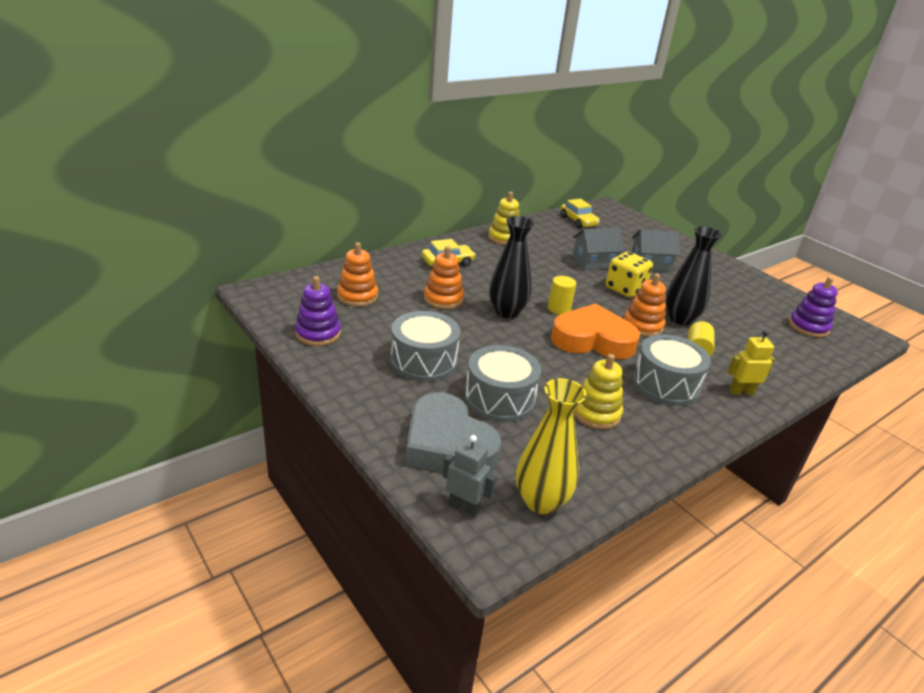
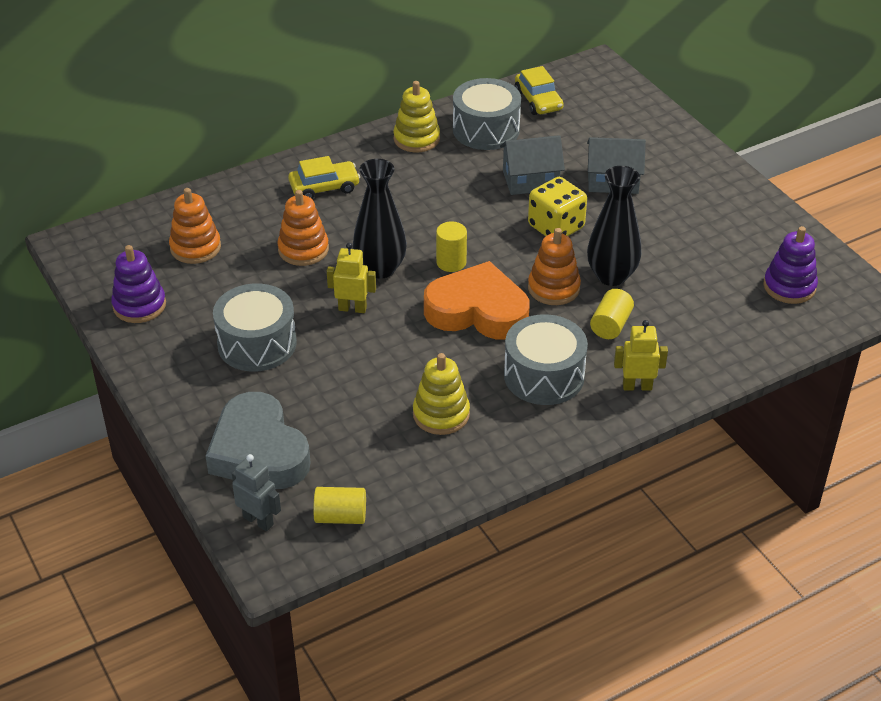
camera: 10 degrees right, 10 degrees up
grey drum [465,345,541,422] -> grey drum moved to [453,78,521,150]
yellow vase [516,378,587,514] -> yellow cylinder [313,487,366,524]
none -> yellow robot [327,243,376,313]

